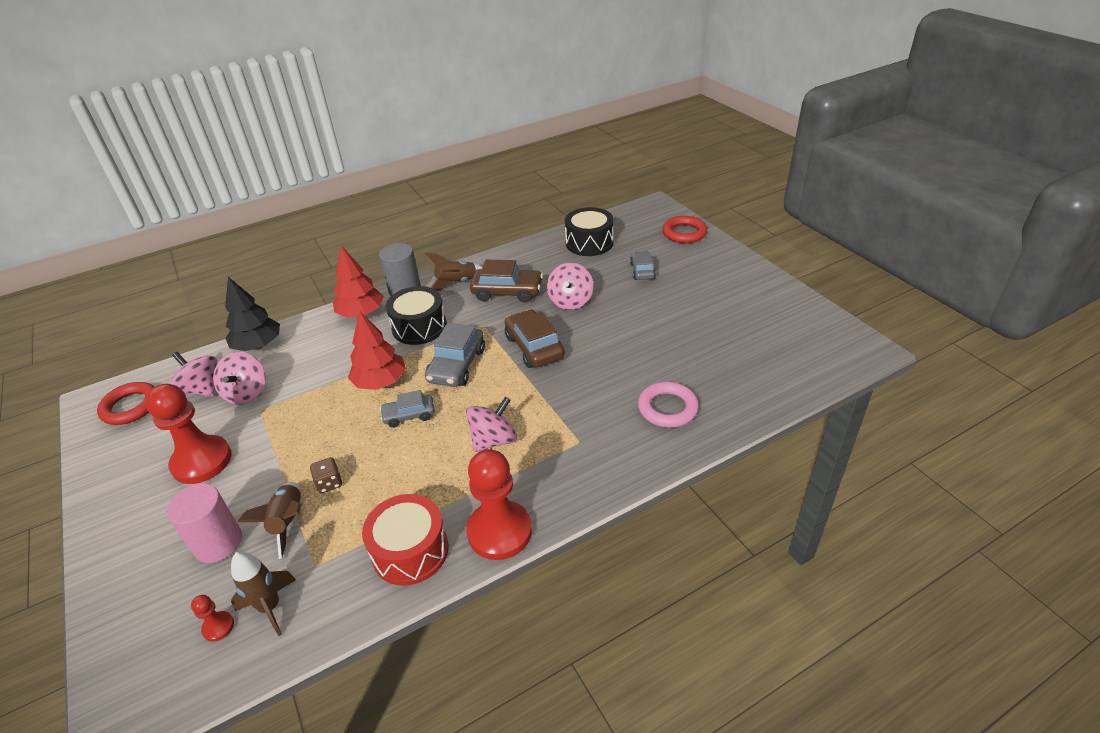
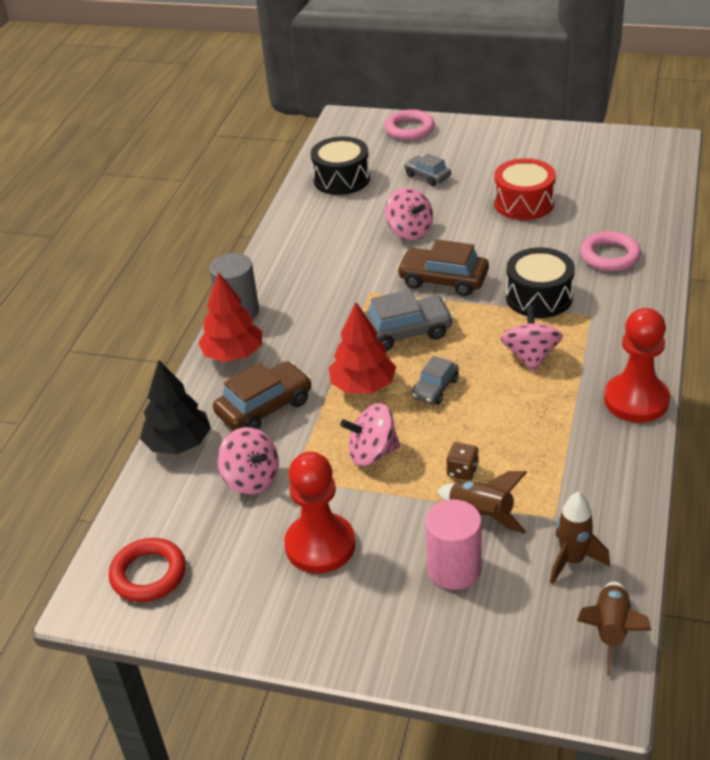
camera: 45 degrees left, 0 degrees up
pink spinning top [170,352,217,396] -> pink spinning top moved to [340,403,400,466]
red pawn [191,595,234,642] -> none
red drum [362,494,448,586] -> red drum moved to [494,158,556,220]
black drum [386,286,447,345] -> black drum moved to [506,247,575,318]
brown rocket [425,253,482,291] -> brown rocket moved to [577,581,651,676]
grey car [425,323,485,387] -> grey car turned 75 degrees counterclockwise [363,290,454,351]
brown car [470,260,543,303] -> brown car moved to [213,362,312,430]
red ring [662,216,707,243] -> pink ring [385,109,435,140]

